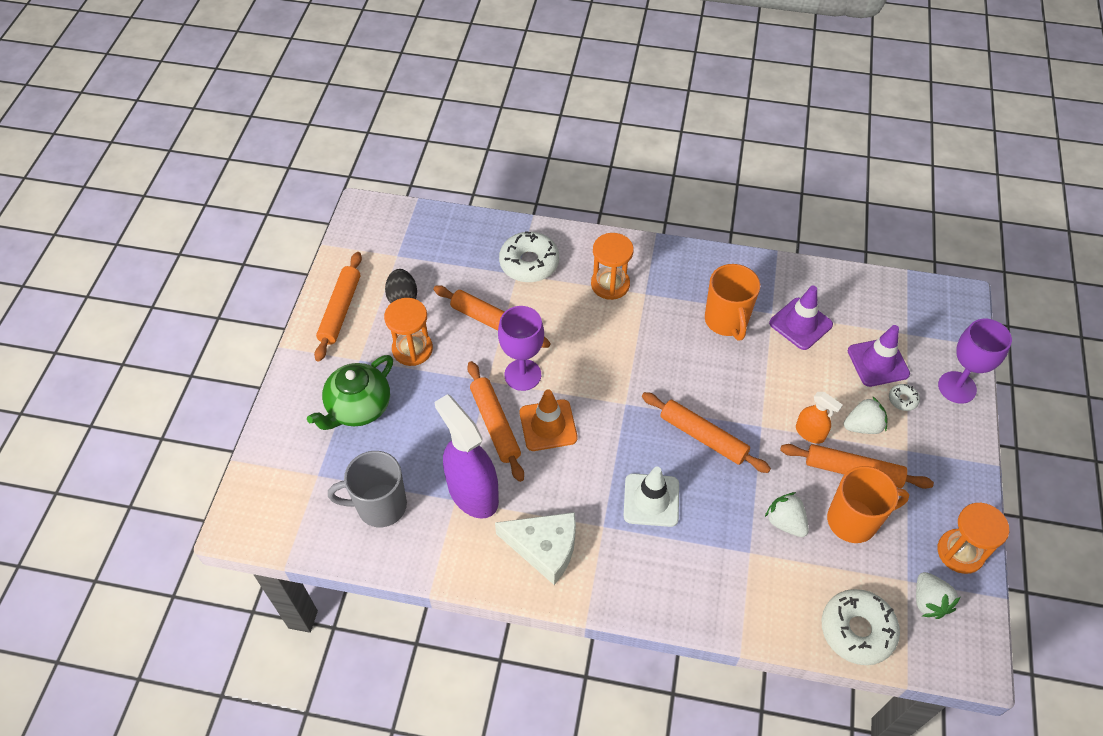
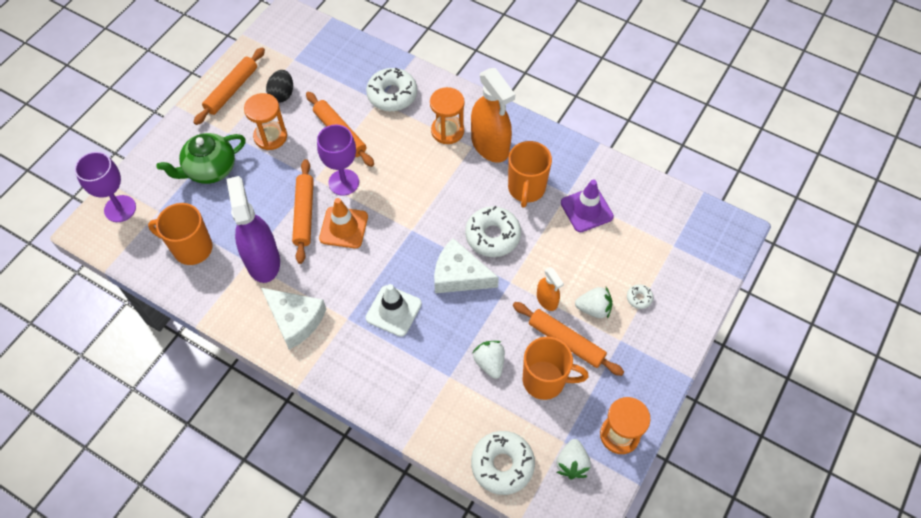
camera: 20 degrees right, 5 degrees up
grey mug [328,451,407,527] -> orange mug [148,203,213,265]
orange rolling pin [642,392,771,473] -> white cheese [434,238,499,293]
purple traffic cone [848,325,910,387] -> none
purple goblet [938,319,1012,404] -> purple goblet moved to [75,152,136,222]
none -> white donut [465,206,521,257]
none -> orange spray bottle [471,68,515,163]

